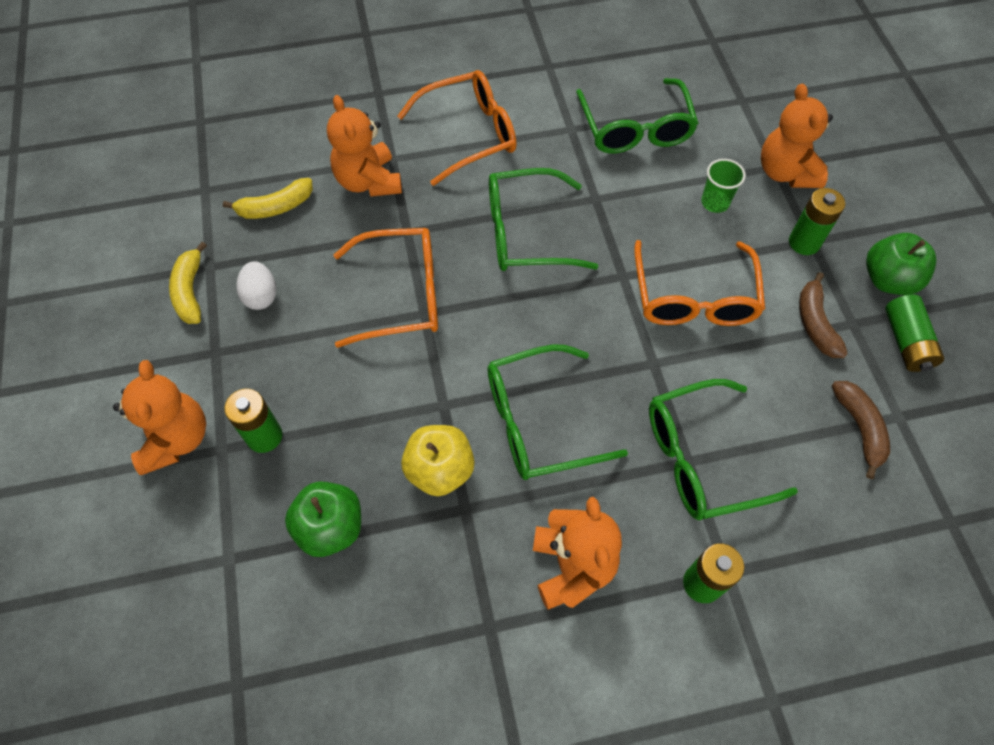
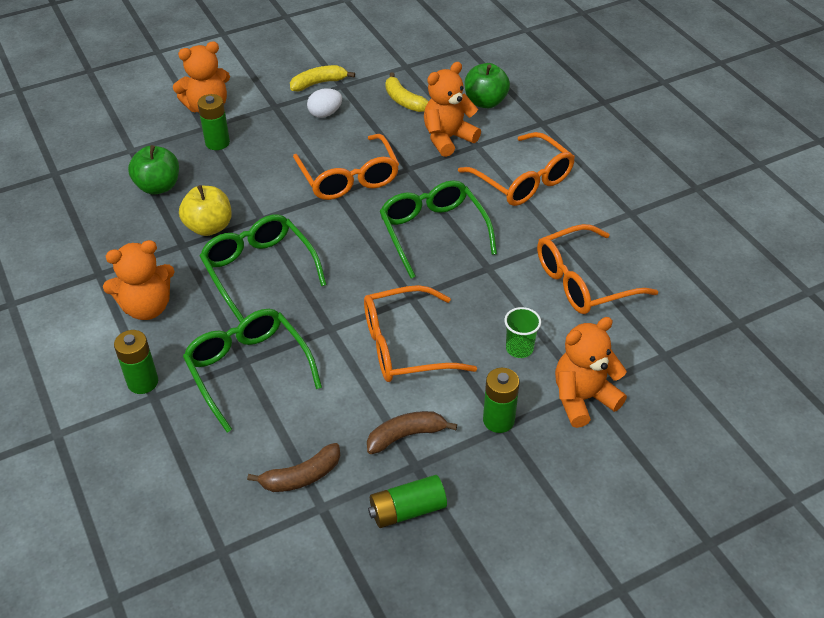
camera: 75 degrees right, 15 degrees down
green glasses [576,78,699,154] -> orange glasses [537,224,658,314]
green apple [866,233,936,295] -> green apple moved to [464,63,510,108]

